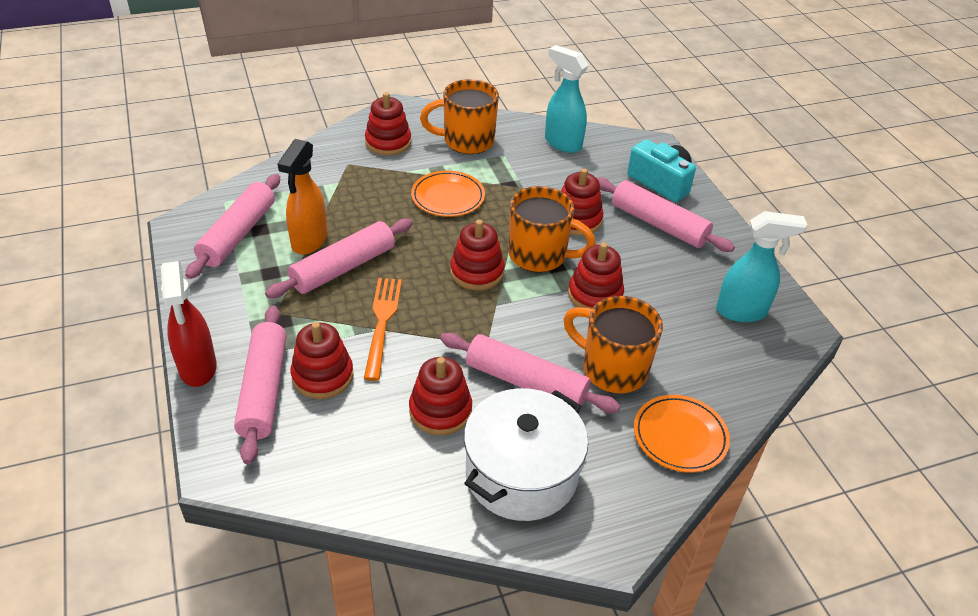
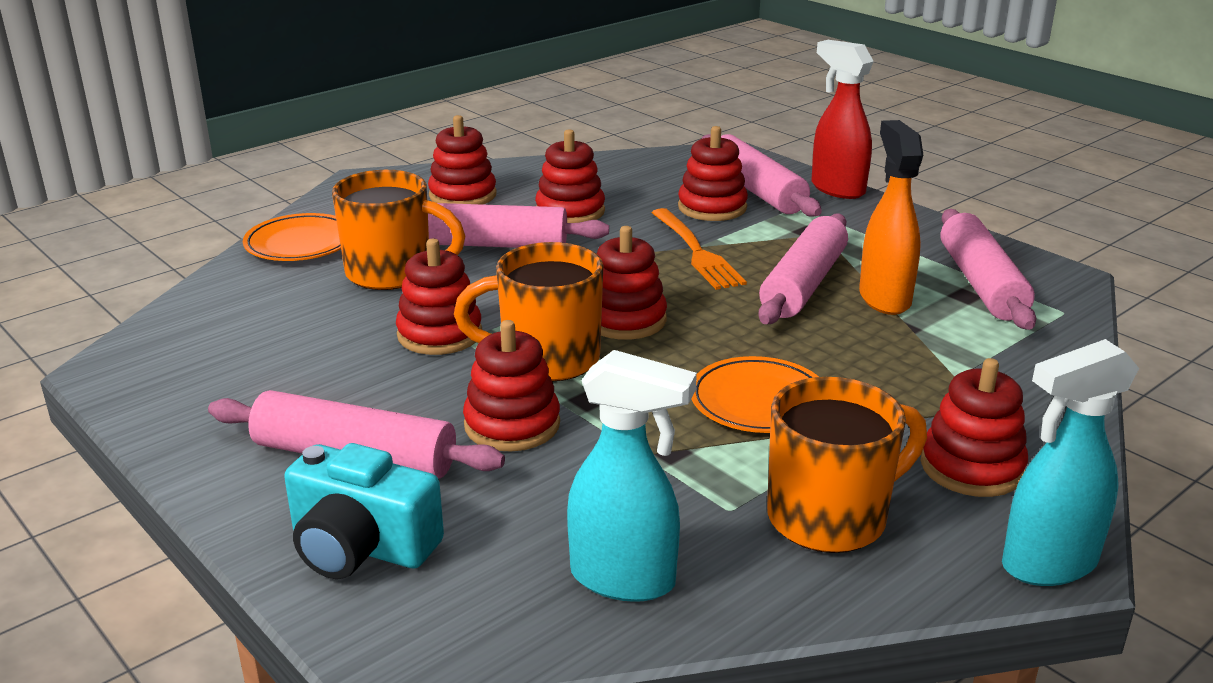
camera: 160 degrees right, 15 degrees down
white pot [464,388,588,521] -> red stacking toy [428,115,497,205]
turquoise spray bottle [716,211,807,322] -> turquoise spray bottle moved to [1002,339,1139,586]

